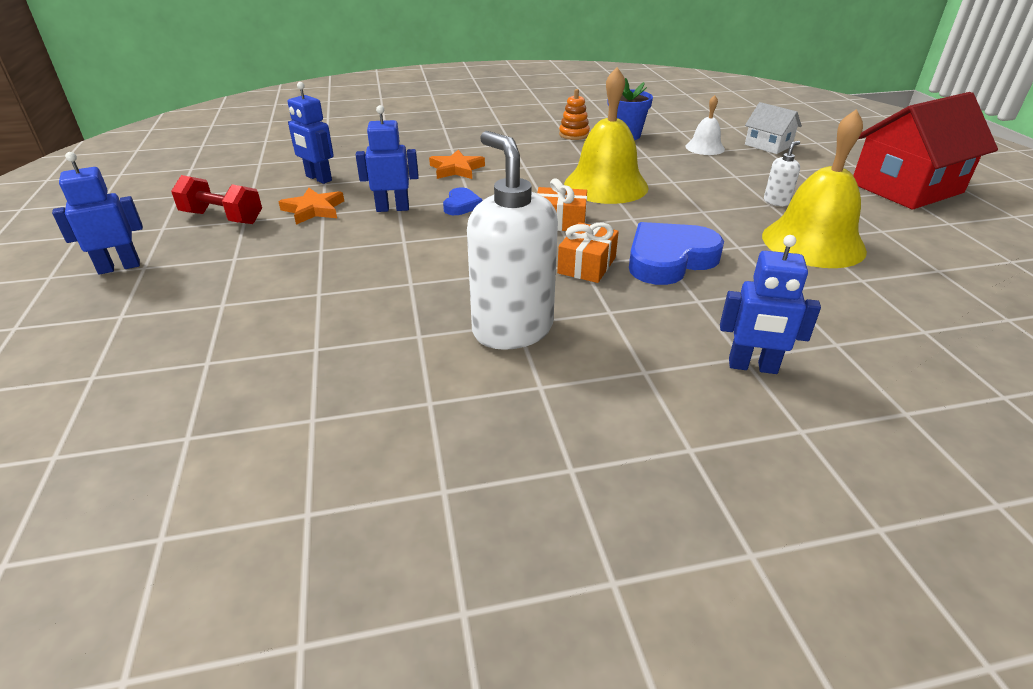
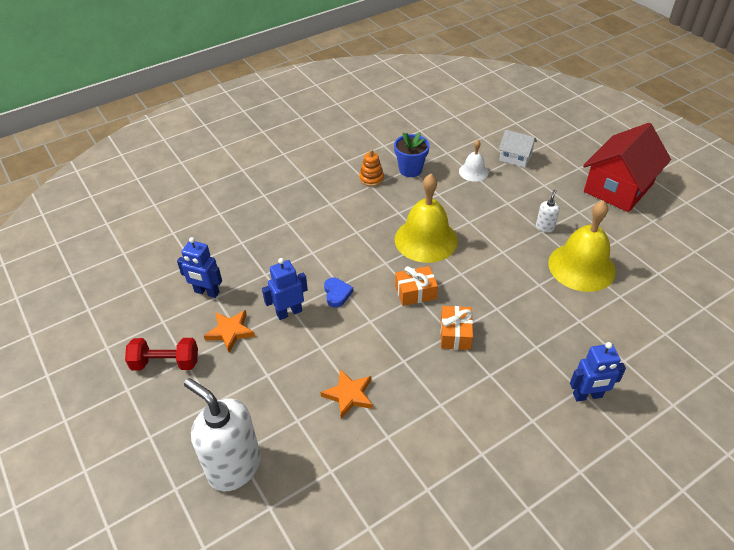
camera: 20 degrees left, 10 degrees up
blue robot [52,152,143,274] -> none
orange star [429,150,485,179] -> orange star moved to [321,369,373,419]
white soap dispenser [467,131,558,350] -> white soap dispenser moved to [184,378,261,491]
blue heart [629,222,724,285] -> none

